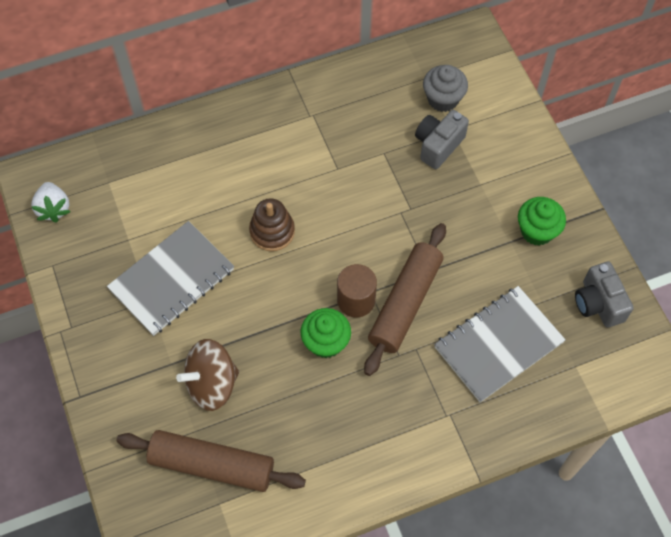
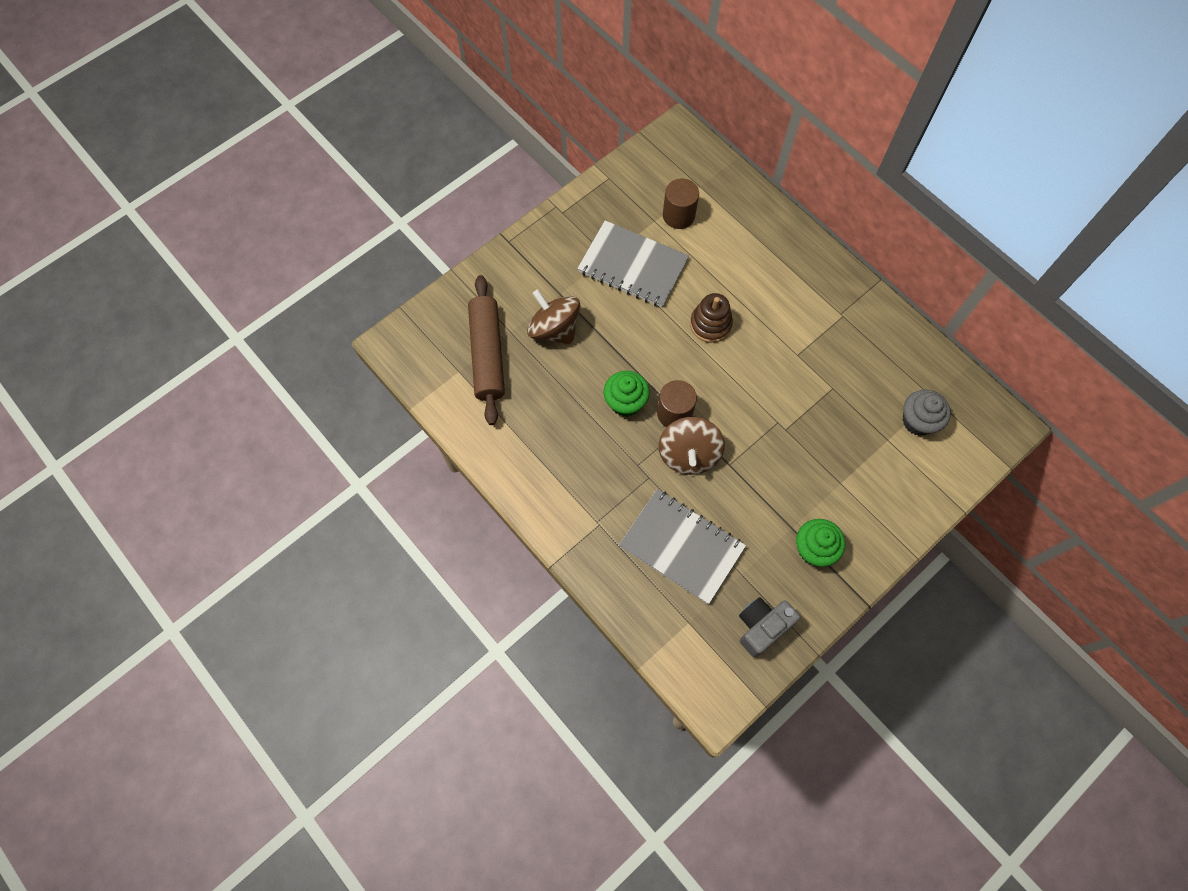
camera: 70 degrees right, 5 degrees up
white strawberry [31,182,71,223] -> none
brown rolling pin [364,223,446,376] -> brown spinning top [659,417,725,475]
grey camera [415,110,469,169] -> none
none -> brown cylinder [663,179,699,229]

